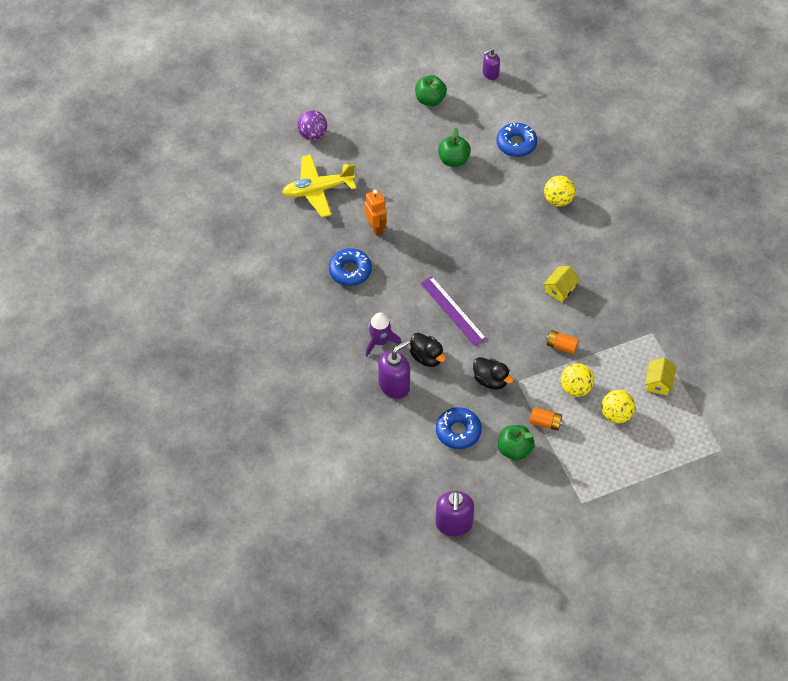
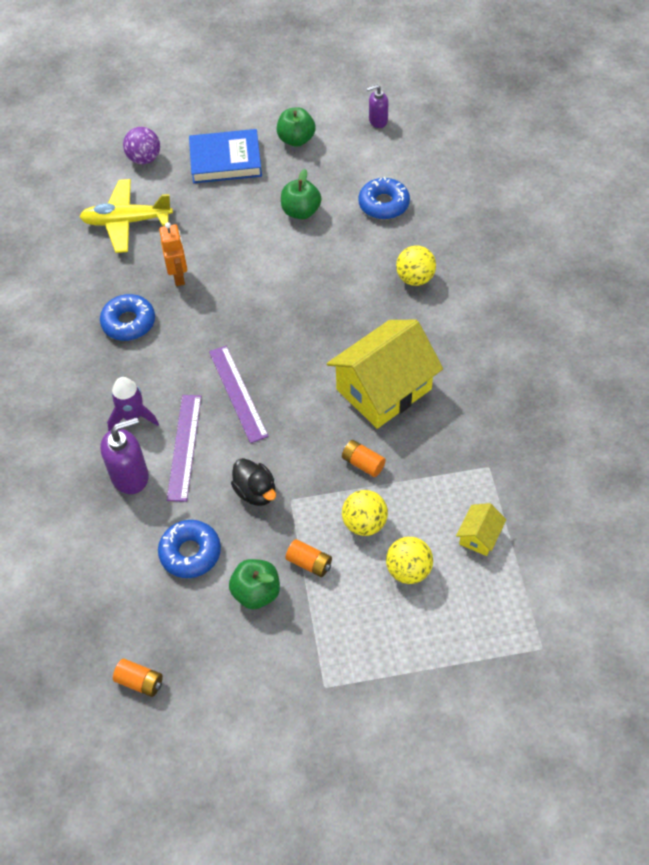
camera: 15 degrees right, 0 degrees up
black duck [410,333,445,367] -> purple ruler [167,395,202,502]
purple soap dispenser [435,491,474,536] -> orange battery [113,658,163,697]
yellow house [543,266,580,302] -> yellow house [327,320,443,429], size x2.28
none -> blue book [189,129,262,183]

